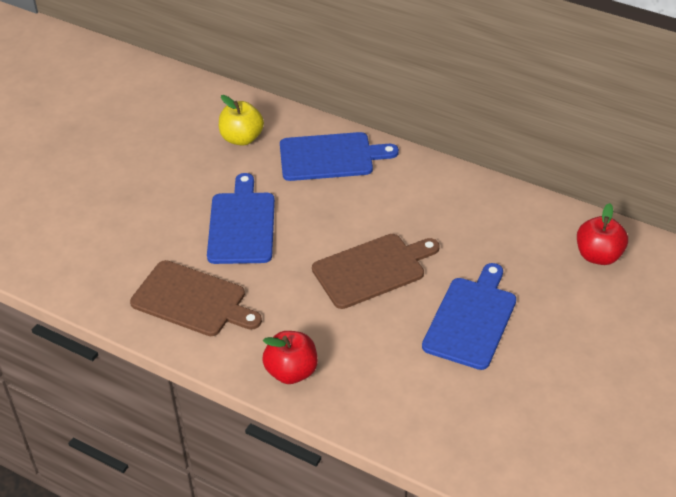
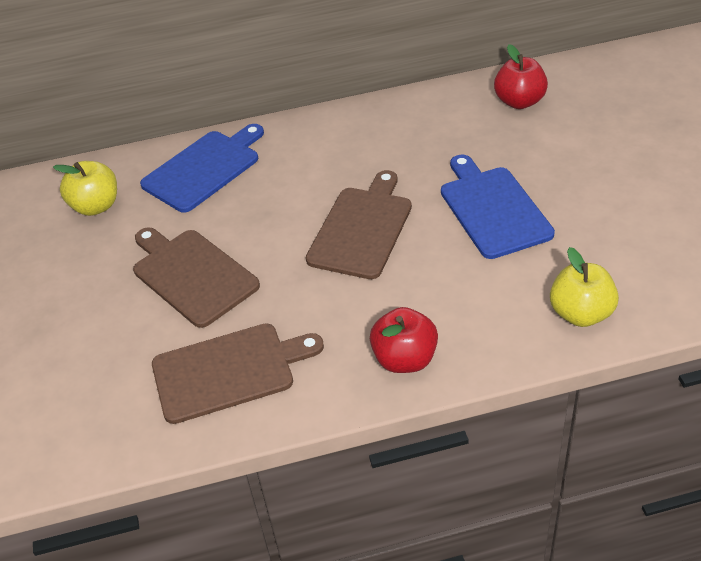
camera: 40 degrees left, 0 degrees up
blue cutting board [207,173,275,264] -> brown cutting board [133,228,260,328]
none -> yellow apple [550,247,619,327]

